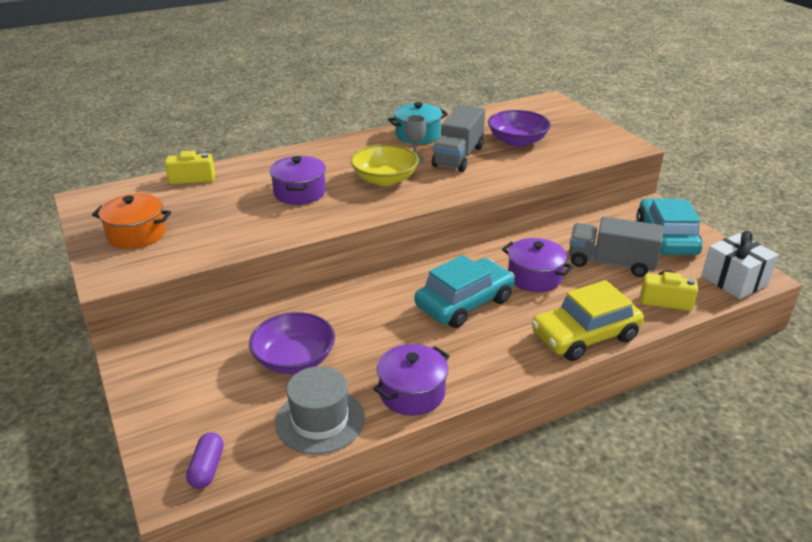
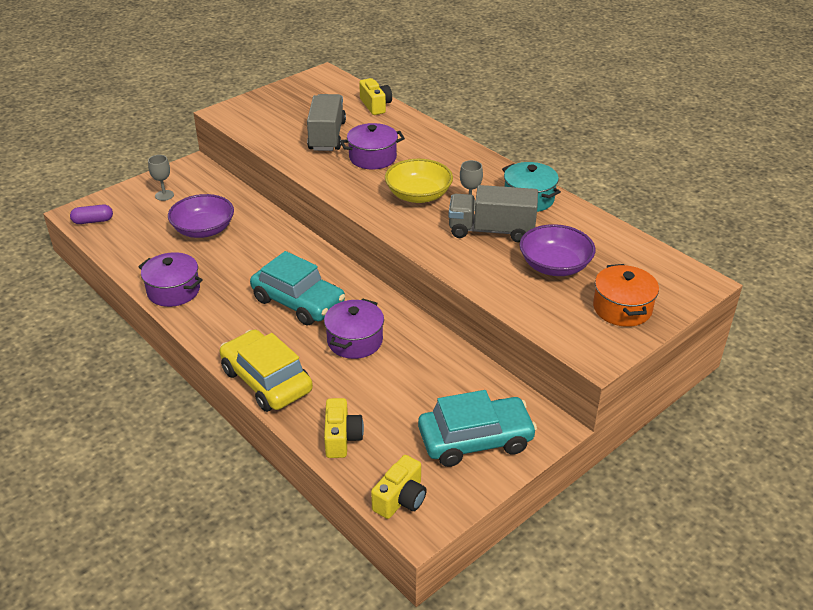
camera: 75 degrees right, 5 degrees up
orange pot [92,194,171,249] -> orange pot moved to [593,264,659,327]
grey hat [275,366,365,454] -> none
grey truck [569,216,663,277] -> grey truck moved to [307,94,346,151]
white gift [701,231,778,299] -> yellow camera [371,455,427,519]
none -> grey goblet [148,155,174,201]

